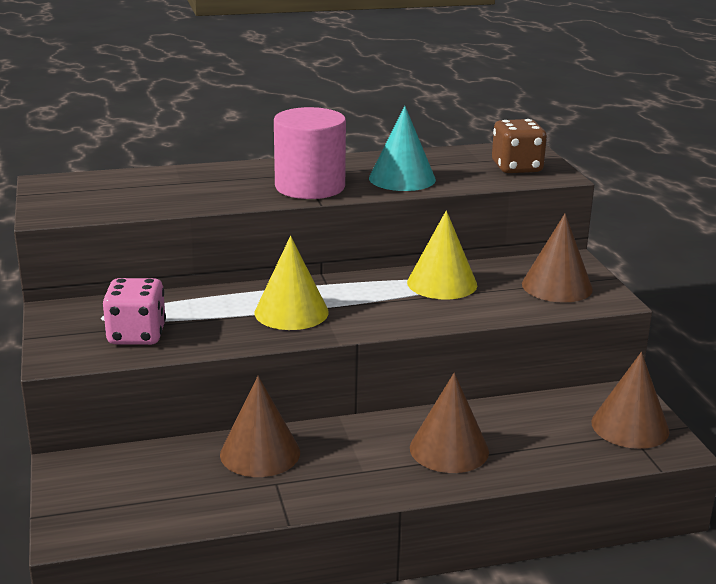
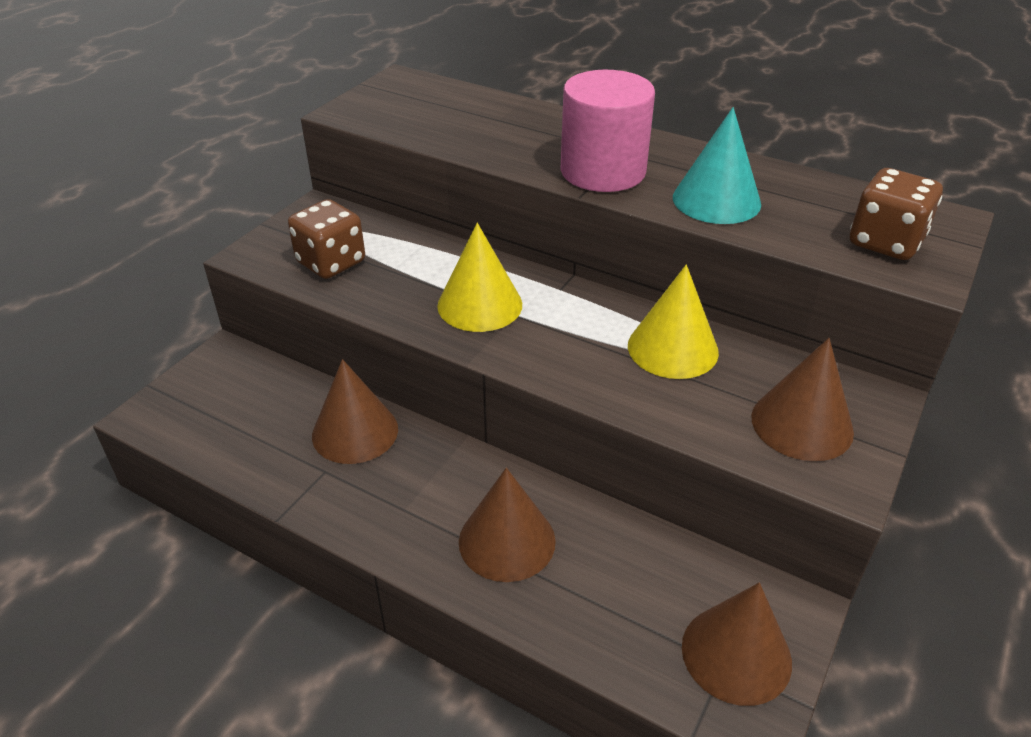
camera: 45 degrees right, 15 degrees up
pink dice [103,278,166,345] -> brown dice [288,199,365,279]

